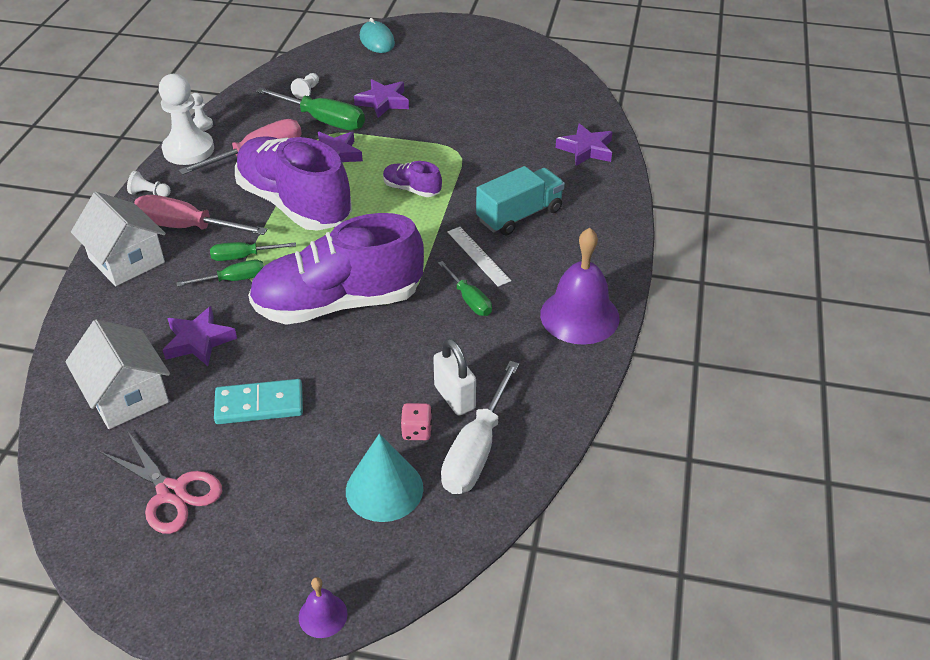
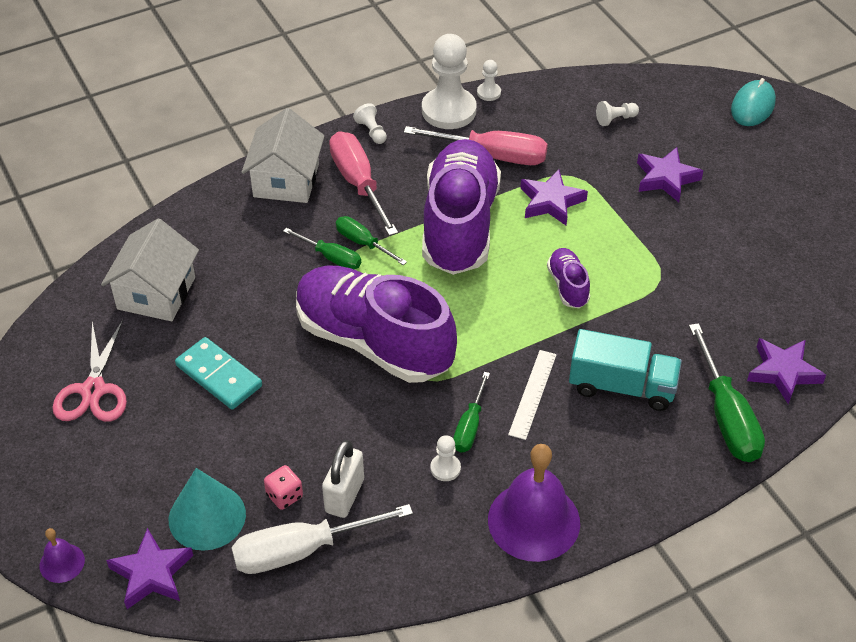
camera: 50 degrees right, 5 degrees up
purple star [163,306,237,366] -> purple star moved to [106,528,193,609]
green screwdriver [256,87,365,130] -> green screwdriver moved to [689,323,765,462]
none -> white pawn [430,435,461,481]

